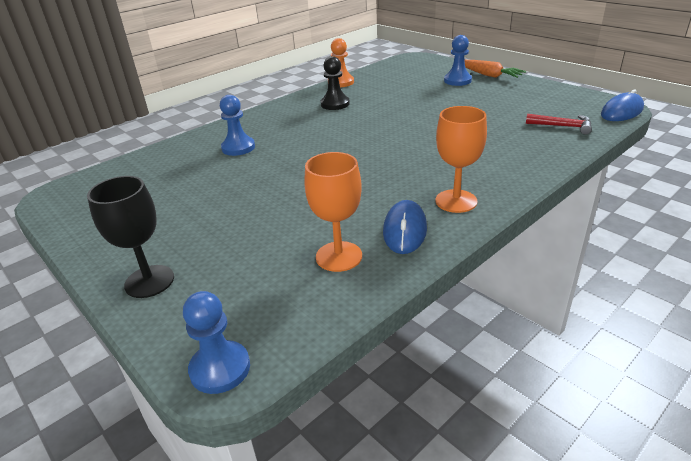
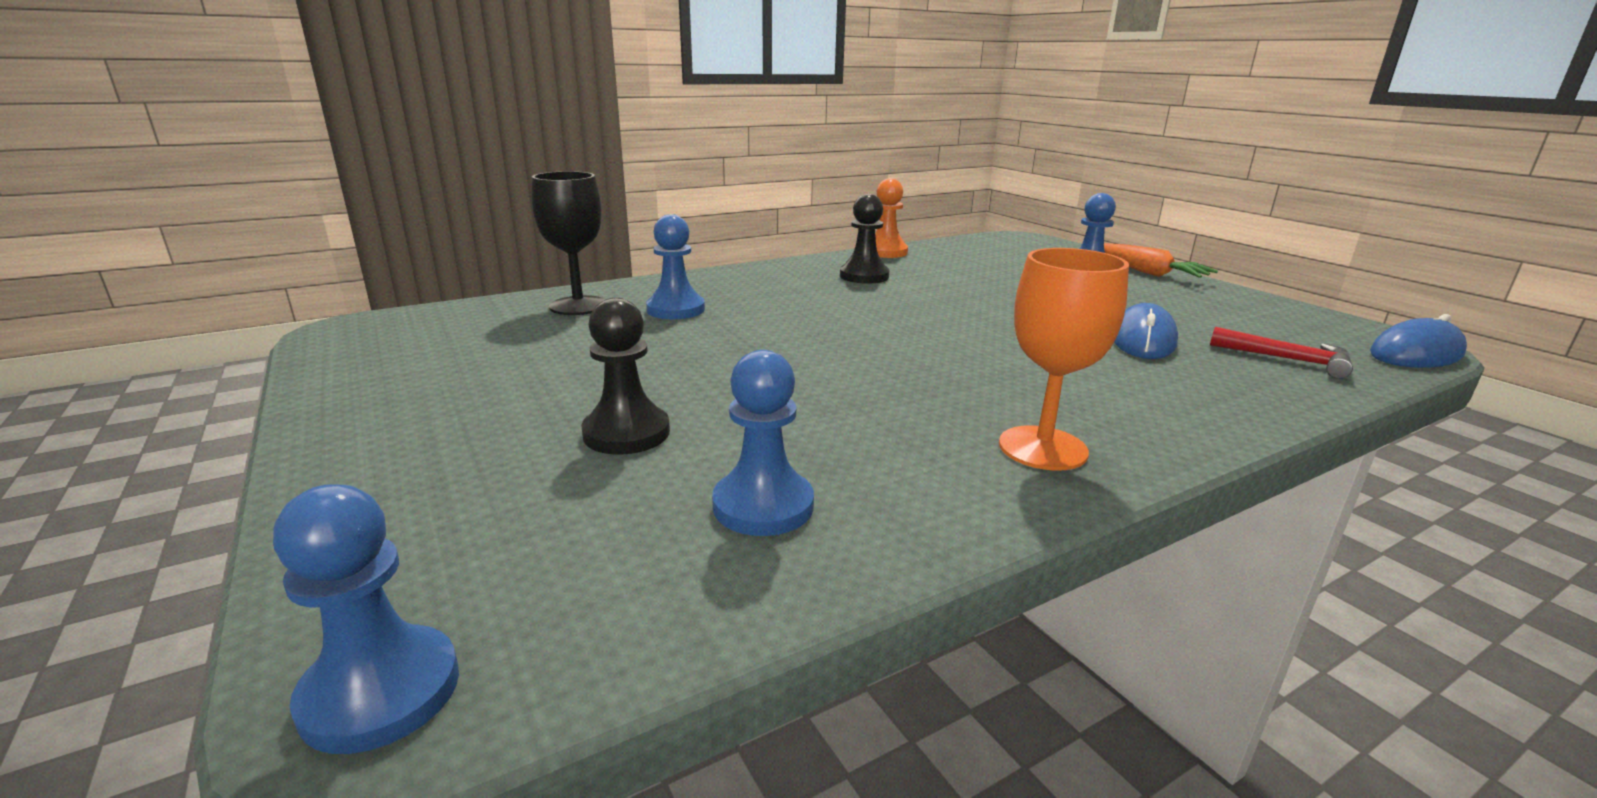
camera: 10 degrees right, 10 degrees down
black goblet [87,176,174,298] -> black goblet moved to [532,171,606,315]
orange goblet [304,152,362,272] -> blue pawn [712,350,814,536]
blue mouse [383,200,427,254] -> blue mouse moved to [1114,303,1178,359]
none -> black pawn [581,298,670,455]

